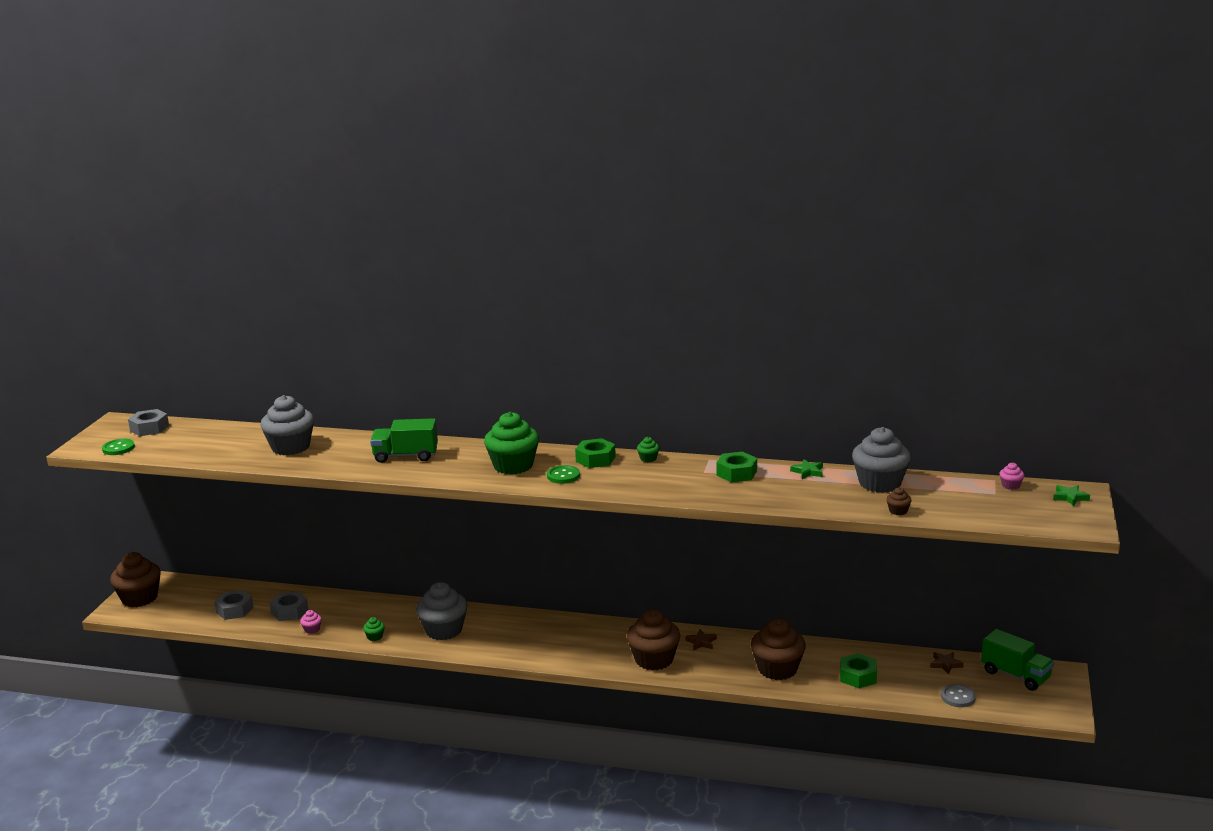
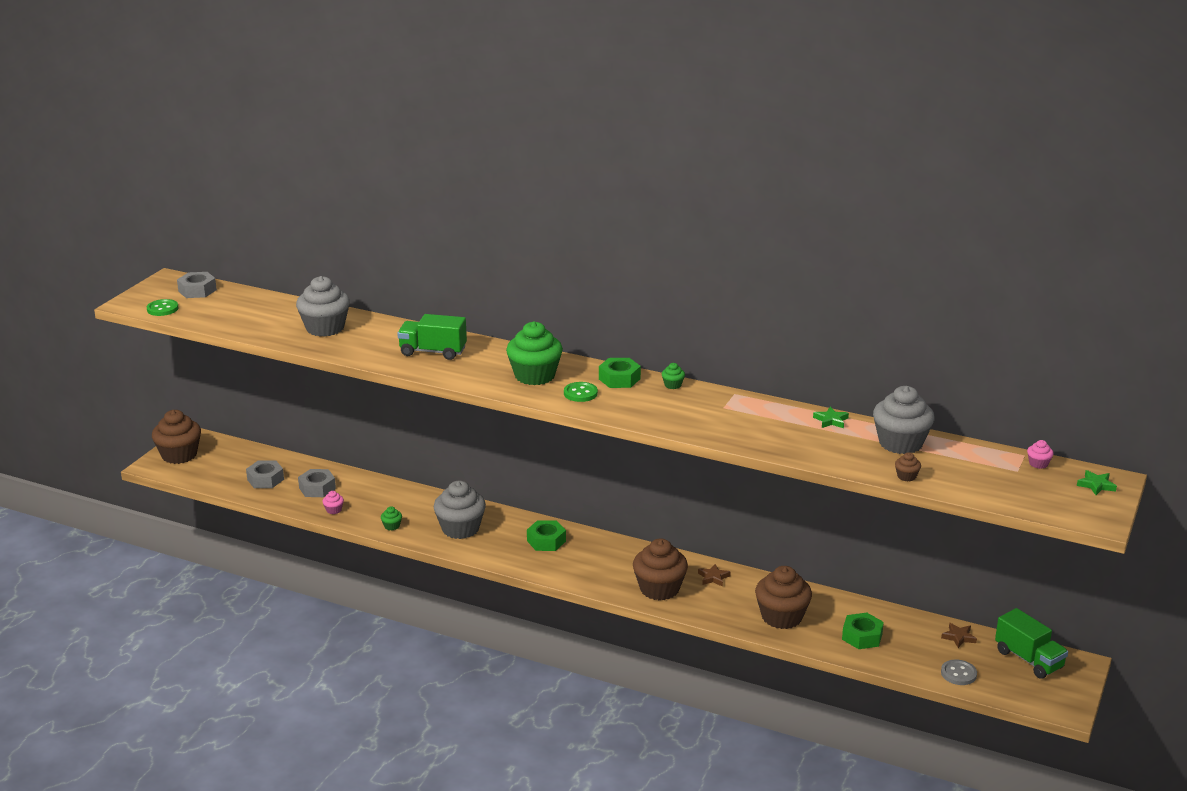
camera: 10 degrees right, 5 degrees up
green nut [716,452,757,482] -> green nut moved to [527,520,566,551]

